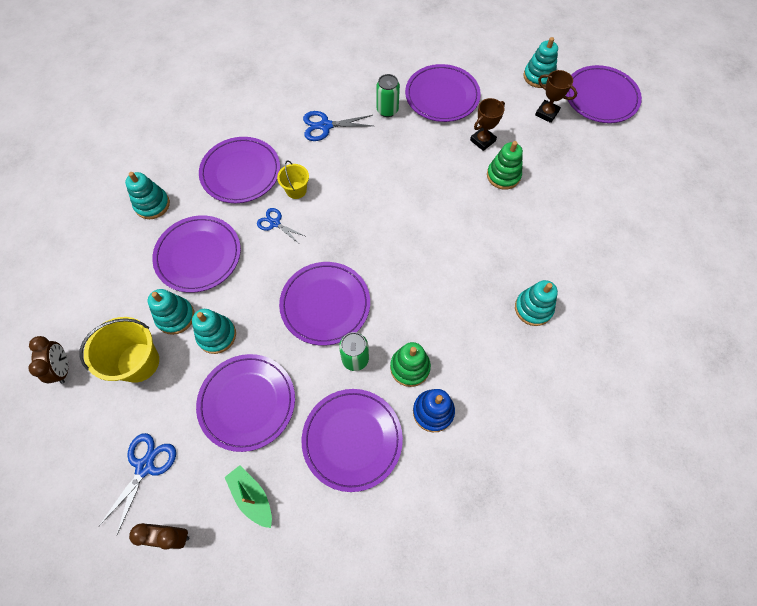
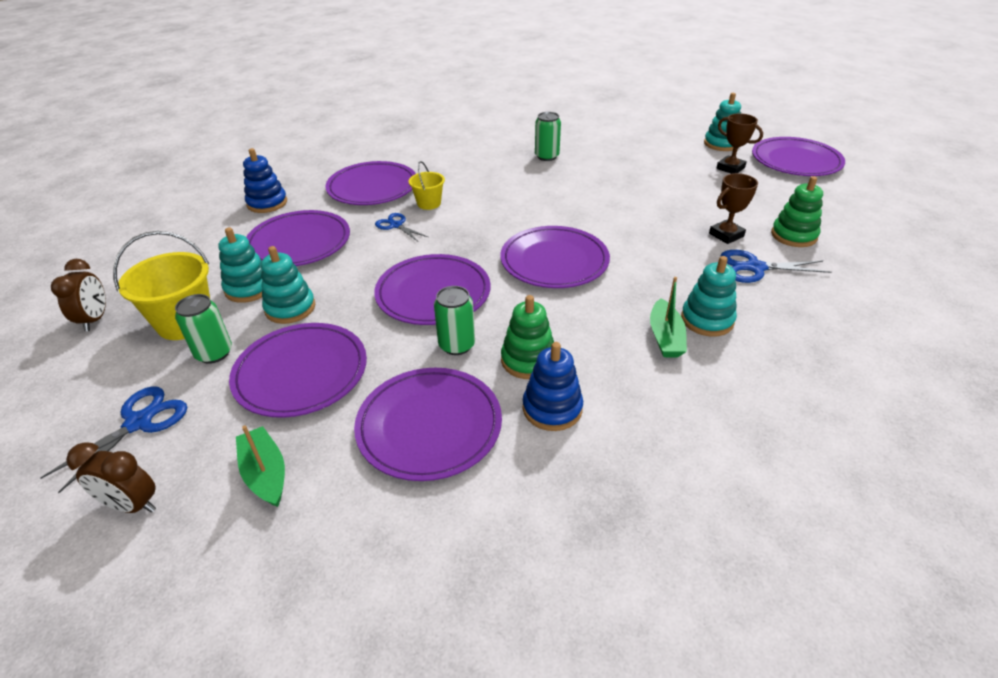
camera: 10 degrees right, 25 degrees down
turquoise stacking toy [125,172,170,219] -> blue stacking toy [243,148,287,213]
blue scissors [303,111,373,141] -> blue scissors moved to [721,250,831,283]
purple plate [405,64,481,122] -> purple plate moved to [501,226,610,288]
brown trophy [470,98,505,151] -> brown trophy moved to [709,173,758,244]
green stacking toy [487,141,523,190] -> green stacking toy moved to [771,176,823,247]
none -> green can [175,294,232,364]
none -> green boat [650,277,687,358]

